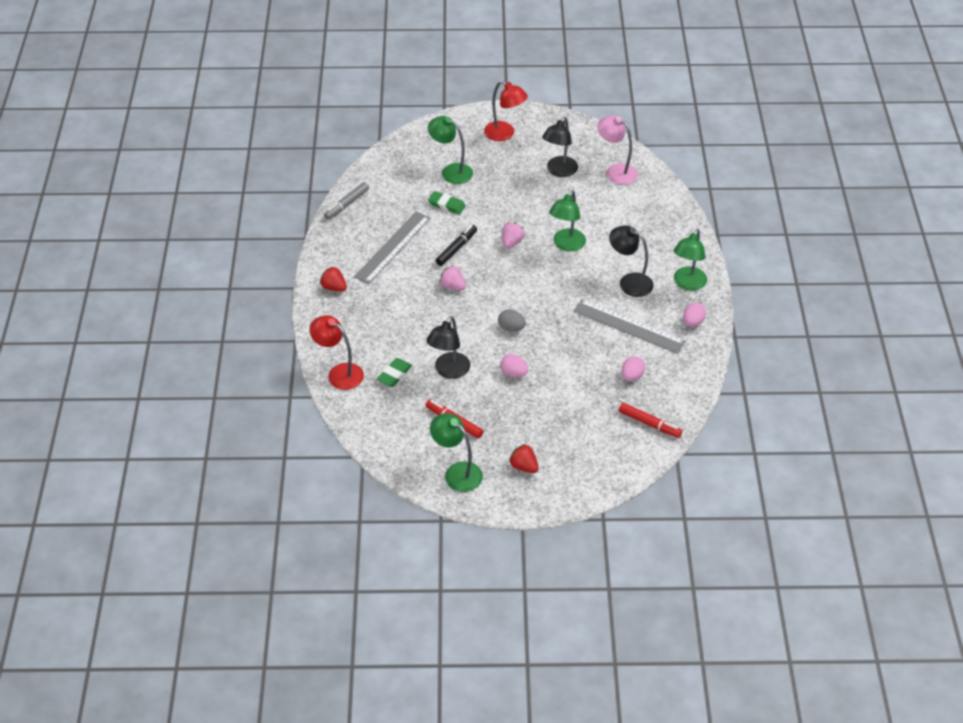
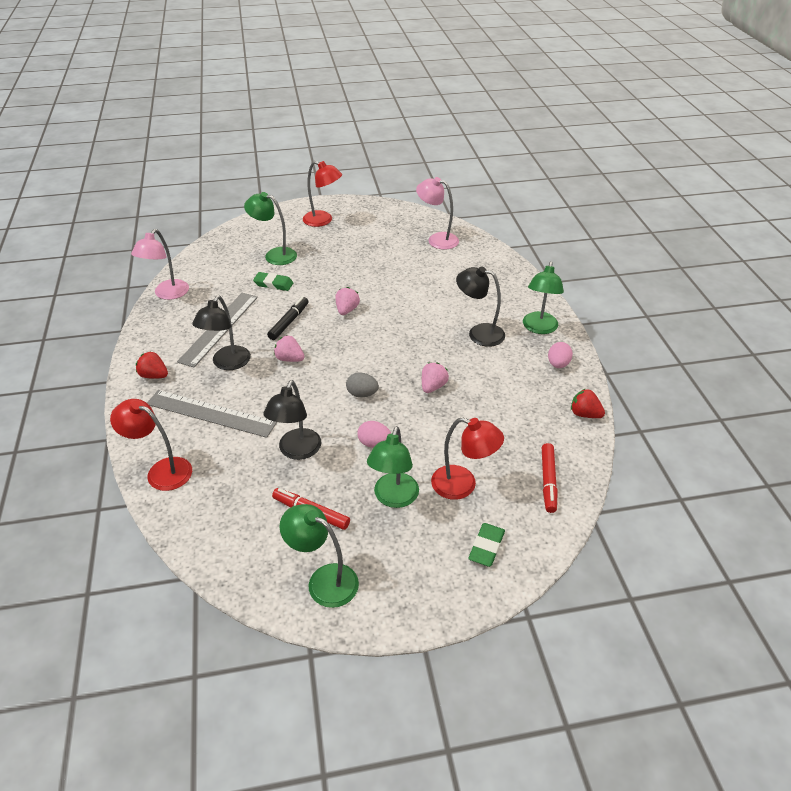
camera: 10 degrees left, 5 degrees down
grey marker [324,182,369,220] -> pink lamp [131,229,189,300]
green eraser [377,358,412,387] -> green eraser moved to [468,523,505,567]
red strawberry [509,444,539,473] -> red strawberry moved to [571,388,605,418]
black lamp [542,117,578,177] -> black lamp moved to [192,295,251,370]
green lamp [549,190,586,252] -> green lamp moved to [367,426,419,508]
grey ruler [573,299,686,354] -> grey ruler moved to [147,390,277,438]
red marker [619,403,682,438] -> red marker turned 75 degrees clockwise [542,443,558,513]
pink egg [621,356,645,381] -> none
none -> pink strawberry [422,362,449,393]
none -> red lamp [431,417,504,500]

